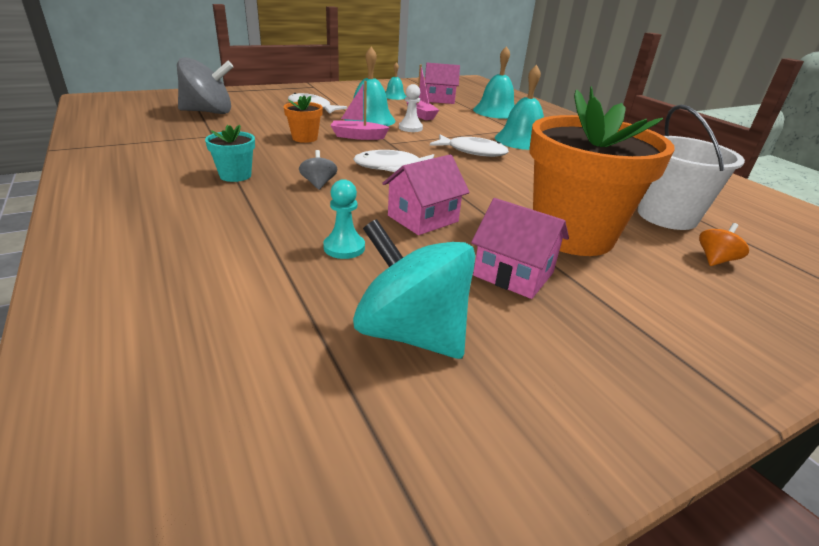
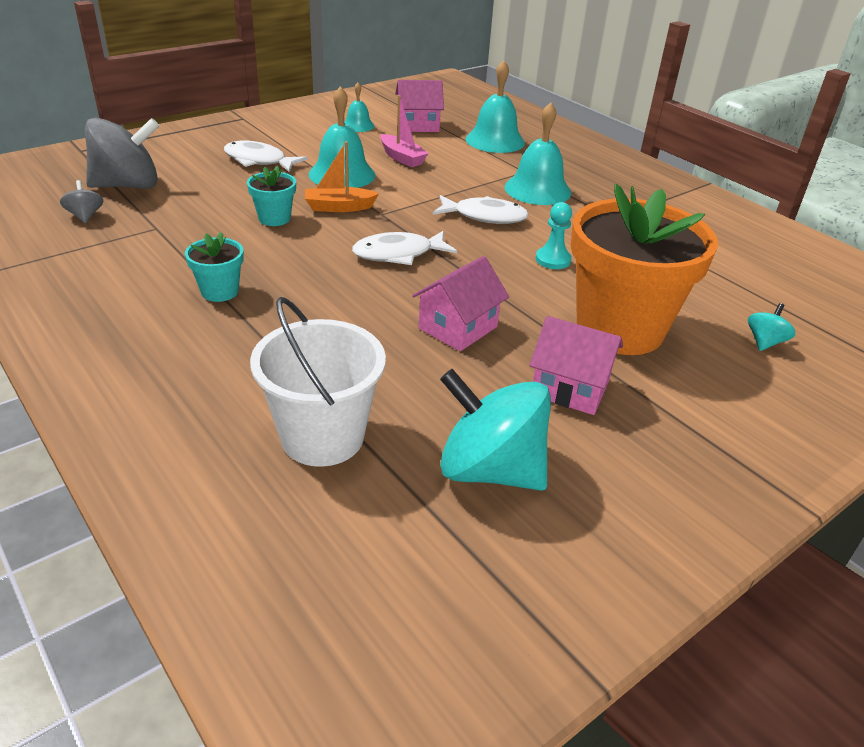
camera: 10 degrees left, 5 degrees up
orange flower pot [283,96,323,143] -> turquoise flower pot [247,166,296,226]
grey spinning top [299,150,338,190] -> grey spinning top moved to [60,180,103,223]
turquoise pawn [323,179,365,259] -> turquoise pawn moved to [535,202,572,269]
pink boat [330,81,390,140] -> orange boat [305,141,379,212]
white pawn [399,84,423,132] -> none
white bucket [638,104,745,230] -> white bucket moved to [250,297,386,467]
orange spinning top [699,223,749,266] -> turquoise spinning top [748,303,795,351]

